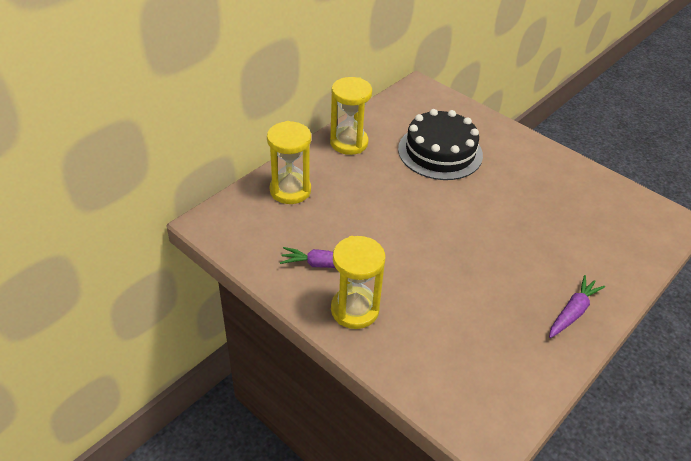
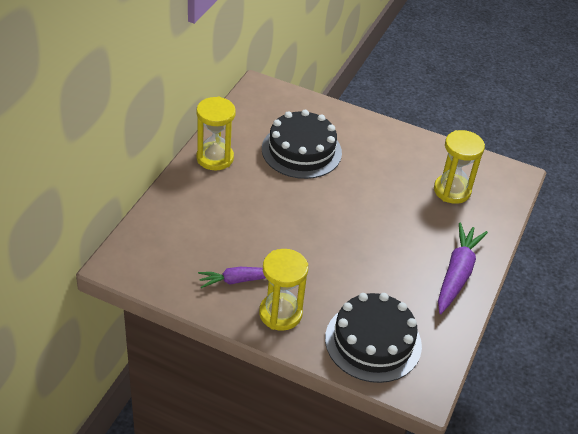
camera: 20 degrees left, 0 degrees up
yellow hourglass [267,121,311,204] -> yellow hourglass moved to [434,130,485,204]
purple carrot [549,275,605,338] -> purple carrot [438,223,488,314], size x1.53
none -> black cake [325,293,422,383]

